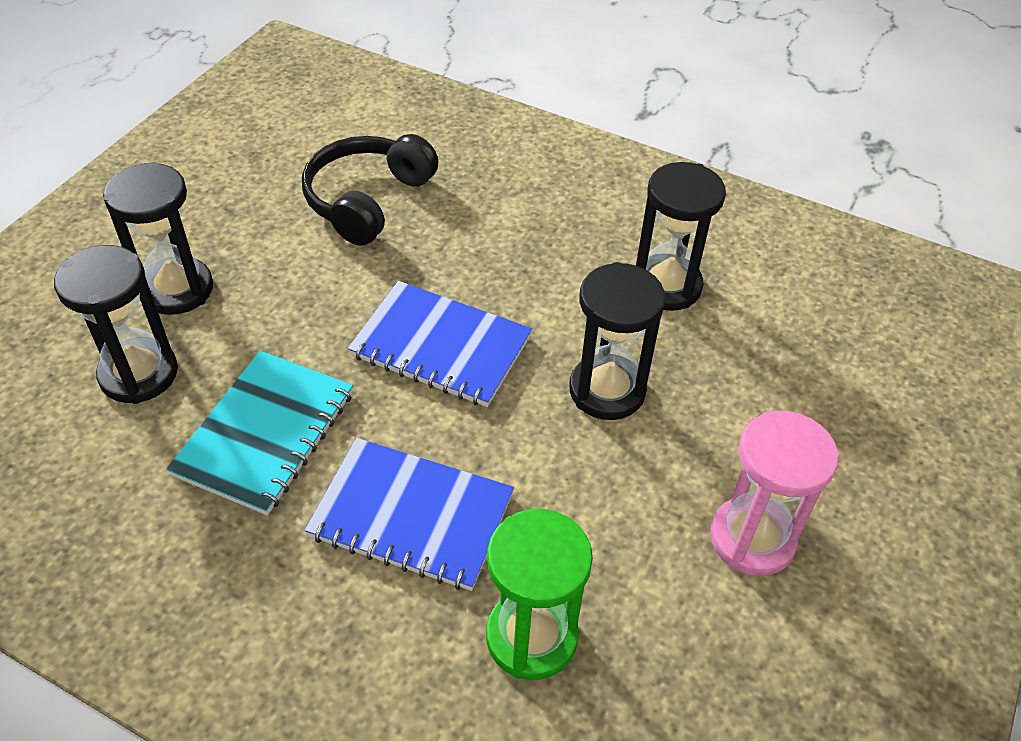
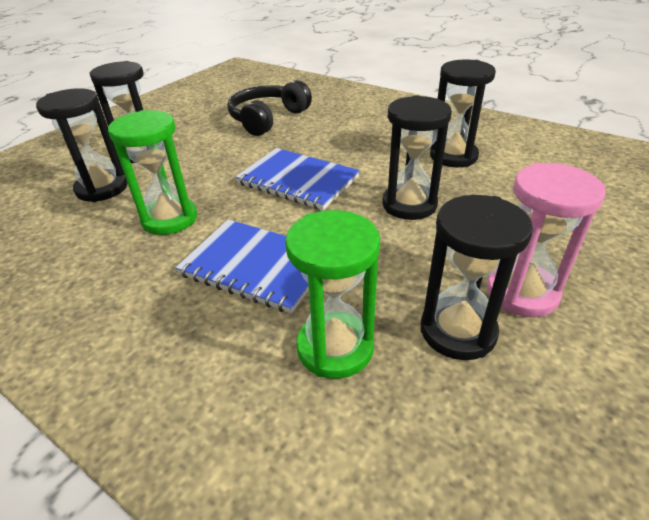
camera: 10 degrees right, 10 degrees down
turquoise notebook [166,351,353,515] -> green hourglass [108,110,197,235]
none -> black hourglass [421,195,533,360]

